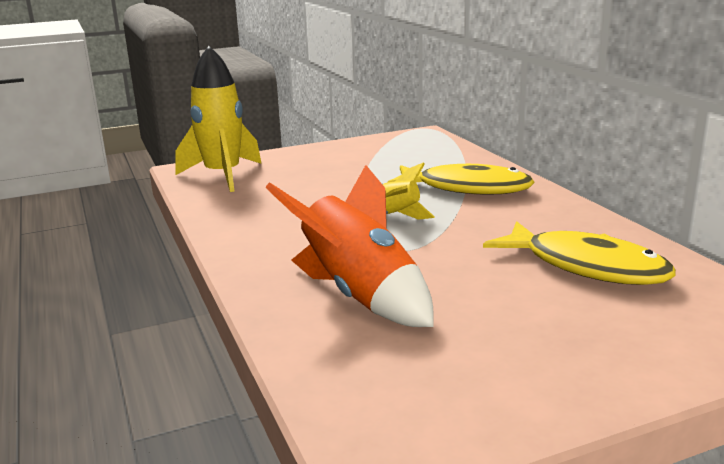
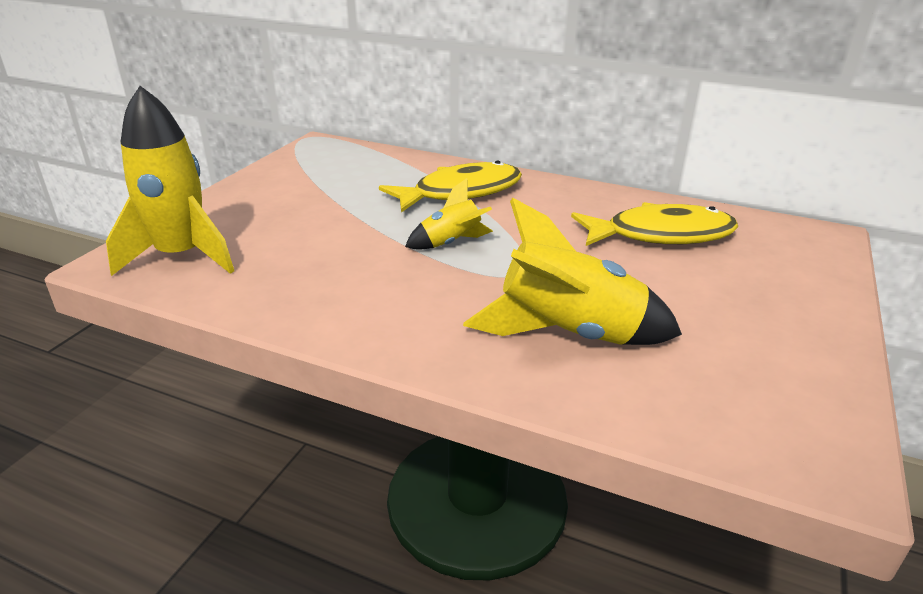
camera: 45 degrees left, 10 degrees up
orange rocket [265,165,433,327] -> yellow rocket [463,197,682,345]

